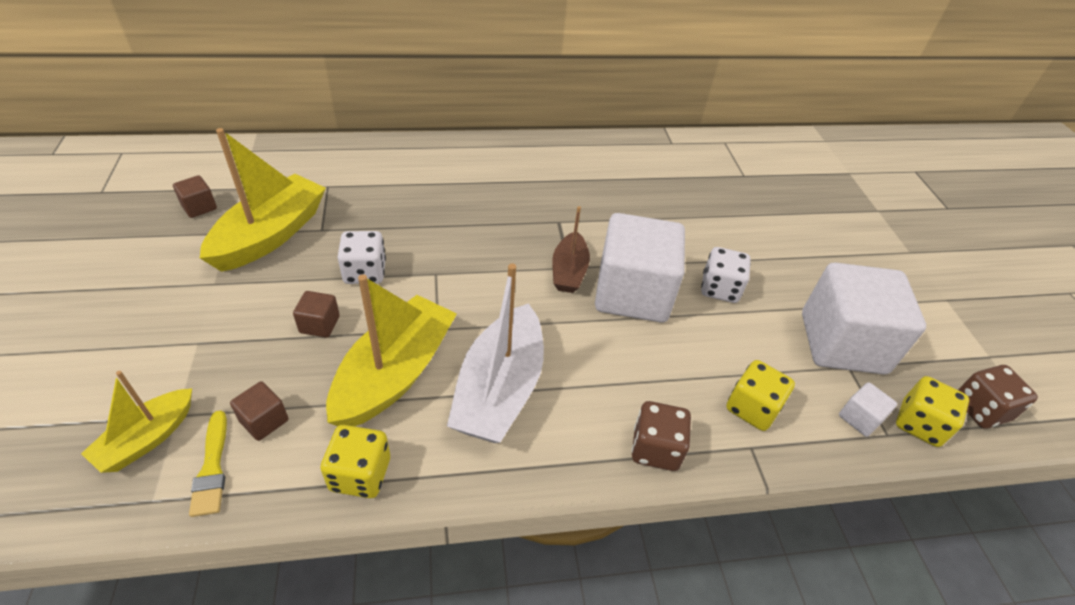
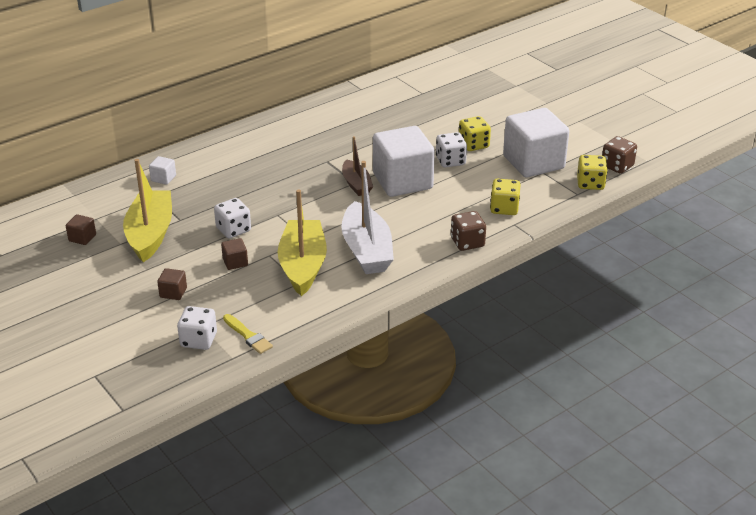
camera: 25 degrees left, 10 degrees down
yellow boat [81,371,192,473] -> white dice [177,306,217,350]
brown cube [230,381,289,441] -> brown cube moved to [157,268,187,300]
yellow dice [320,425,390,498] -> yellow dice moved to [459,116,491,151]
white cube [839,382,897,437] -> white cube moved to [149,156,176,185]

